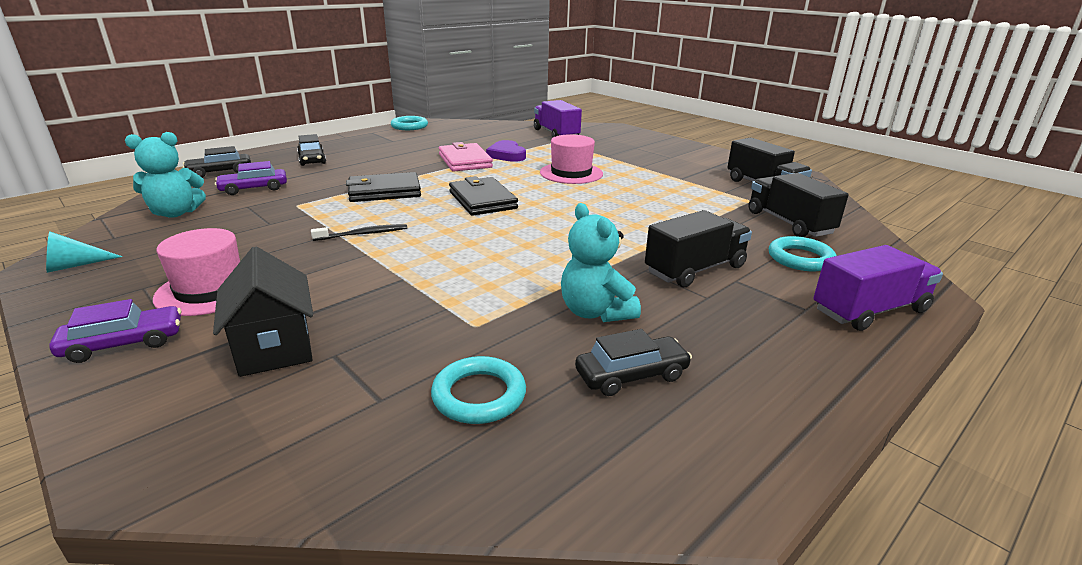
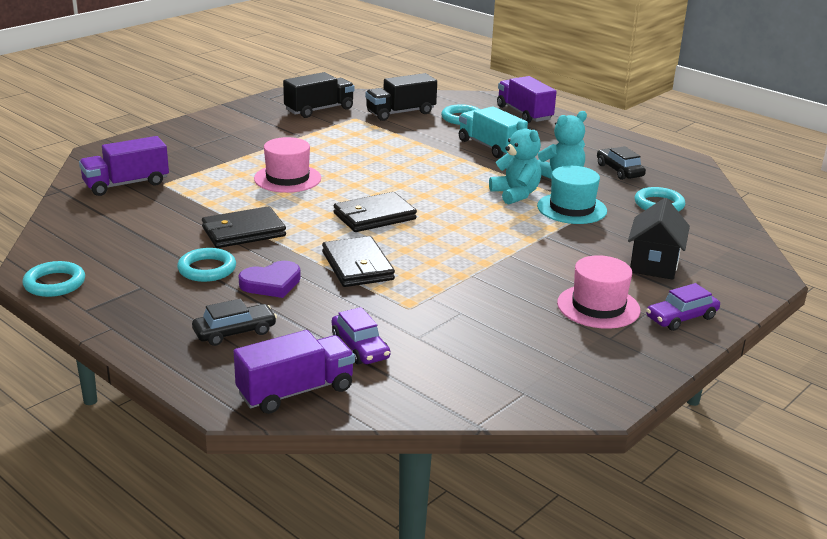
camera: 95 degrees left, 0 degrees up
turquoise cone [46,231,123,273] -> none
purple car [49,299,181,363] -> purple car turned 90 degrees counterclockwise [646,283,720,331]
turquoise teddy bear [125,132,206,218] -> turquoise teddy bear moved to [489,121,541,205]
black car [183,146,251,178] -> purple truck [234,330,355,414]
black house [213,246,313,377] -> black house turned 45 degrees counterclockwise [628,198,690,280]
black toothbrush [311,224,407,241] -> none
pink wallet [439,142,493,172] -> black wallet [202,206,286,248]
purple heart [486,140,526,162] -> purple heart moved to [239,261,301,298]
black truck [645,210,752,287] -> turquoise truck [459,106,528,158]
none -> turquoise ring [177,248,236,282]
none -> turquoise hat [537,166,607,224]

